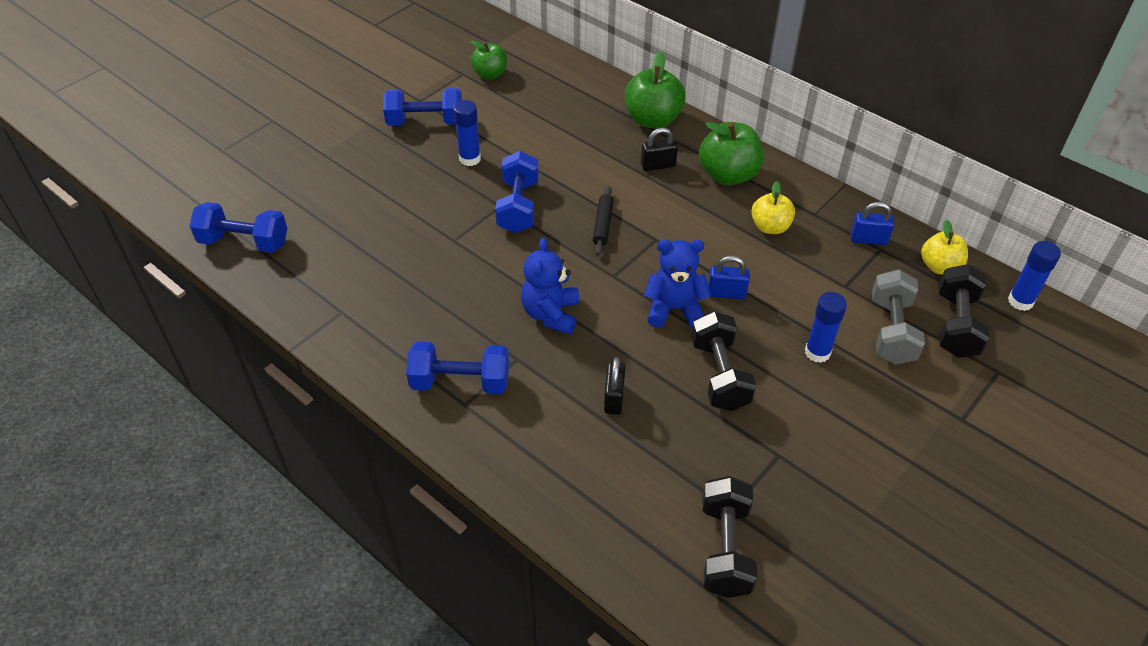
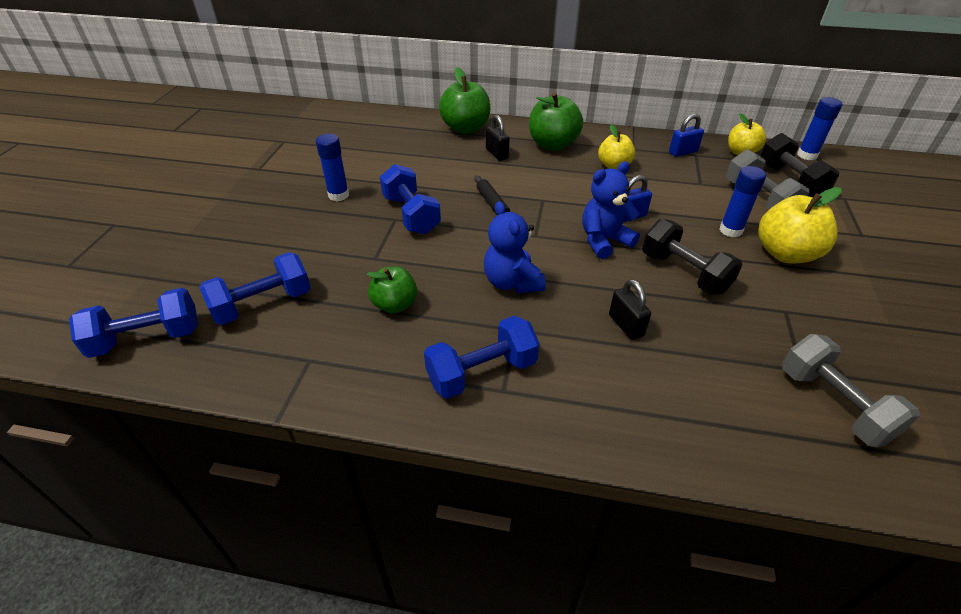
camera: 30 degrees left, 5 degrees down
blue dumbbell [383,88,462,126] -> blue dumbbell moved to [200,252,311,325]
green apple [471,41,507,80] -> green apple moved to [367,266,417,314]
black padlock [641,128,678,171] -> black padlock turned 75 degrees counterclockwise [486,115,510,161]
black dumbbell [703,476,757,598] -> grey dumbbell [782,334,920,447]
none -> yellow apple [758,187,842,264]

